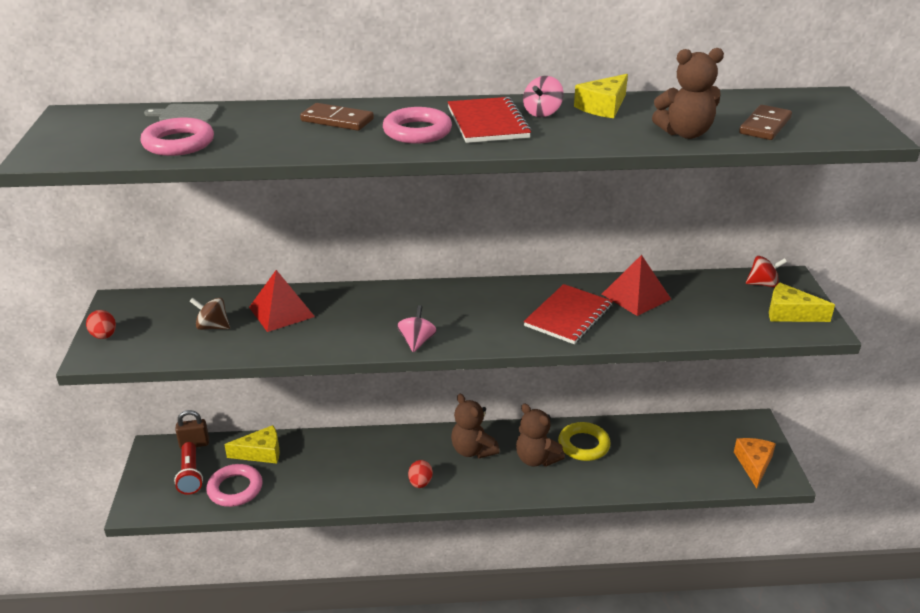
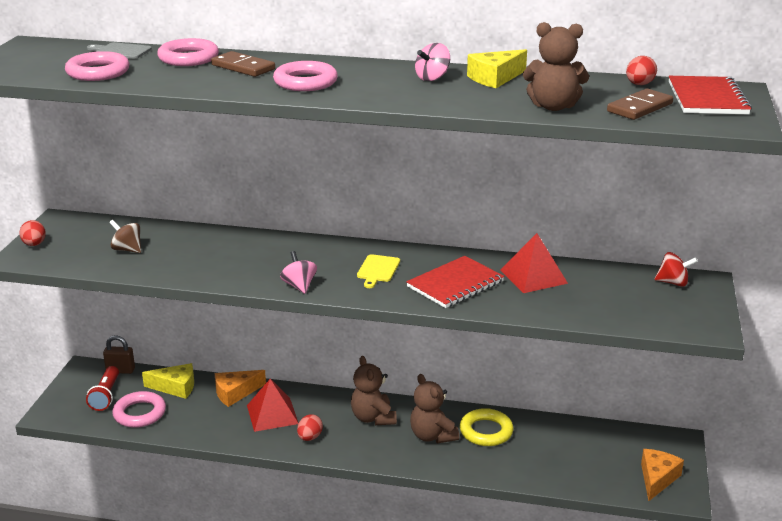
camera: 15 degrees right, 5 degrees down
red pyramid [249,270,315,332] -> red pyramid moved to [247,379,299,432]
pink spinning top [397,305,437,352] -> pink spinning top turned 45 degrees counterclockwise [280,251,317,294]
red notebook [448,97,532,143] -> red notebook moved to [669,76,752,114]
yellow cheese [769,283,835,322] -> none
none -> pink ring [157,38,219,66]
none -> orange cheese [215,370,266,407]
none -> yellow cutting board [357,254,400,288]
none -> red egg [626,56,657,85]

